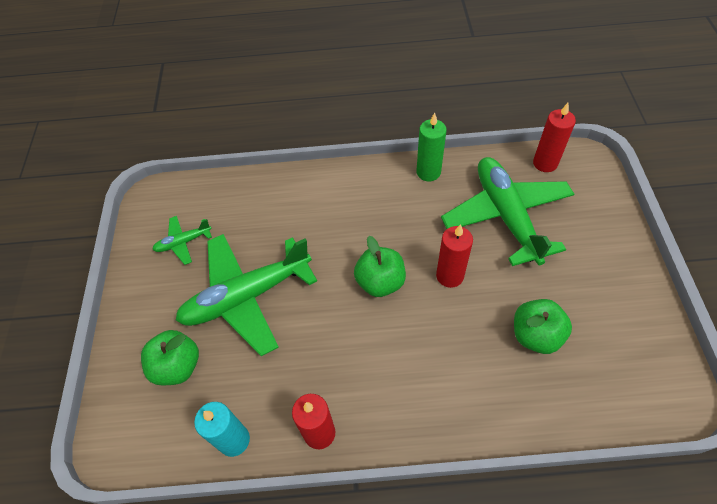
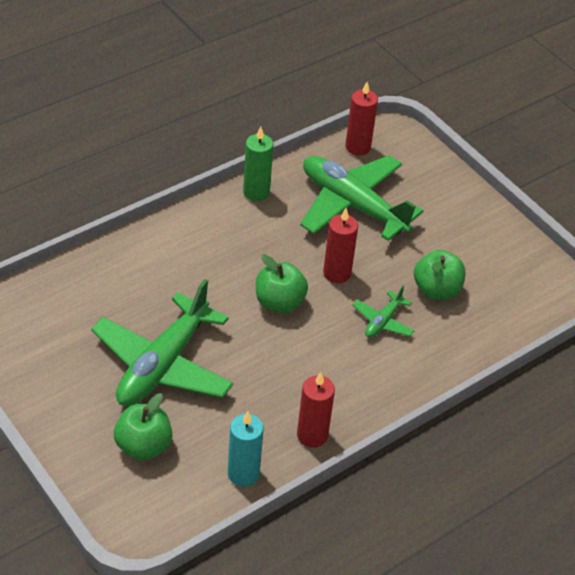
camera: 40 degrees left, 10 degrees down
green plane [152,216,212,265] -> green plane moved to [353,286,414,338]

